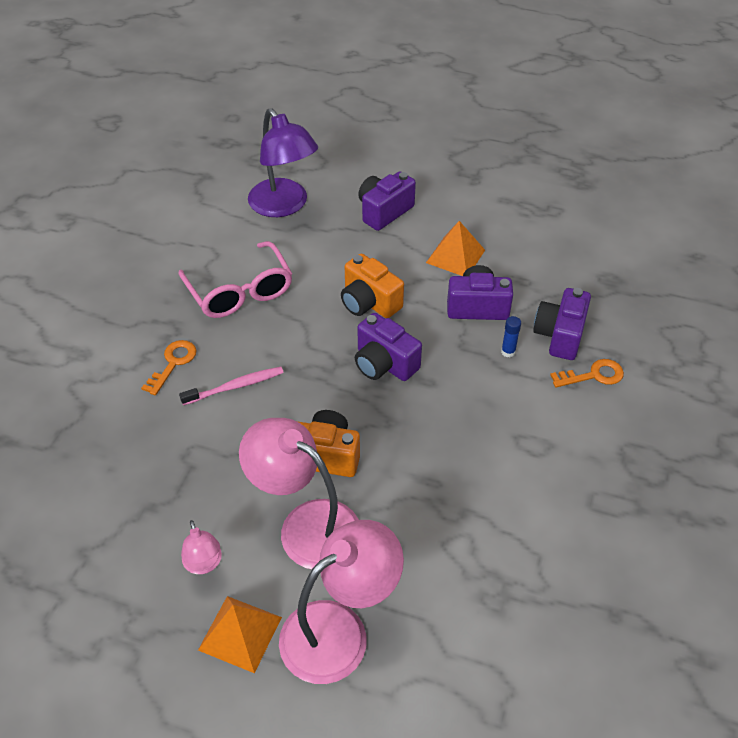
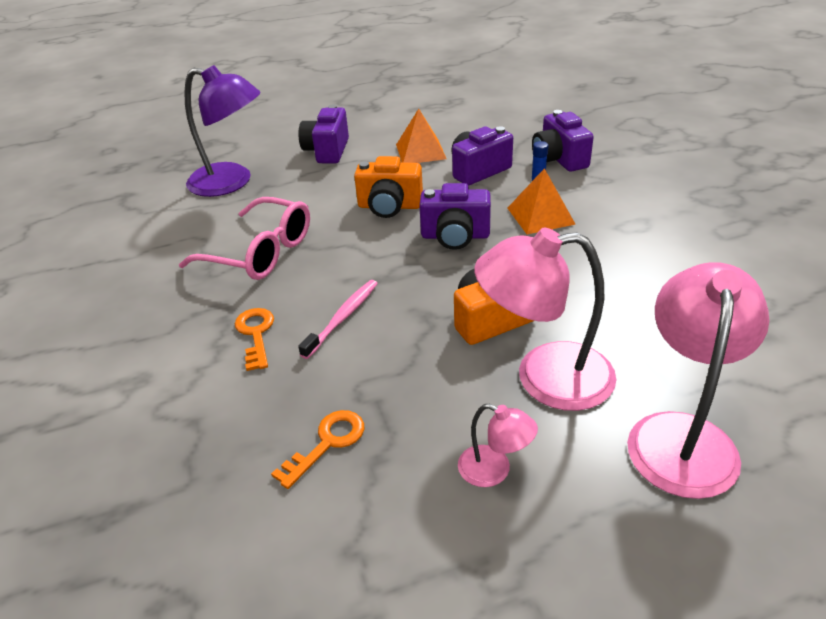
camera: 35 degrees left, 10 degrees down
orange pyramid [198,596,282,673] -> orange pyramid moved to [507,168,576,234]
orange key [550,359,624,388] -> orange key moved to [271,410,364,489]

